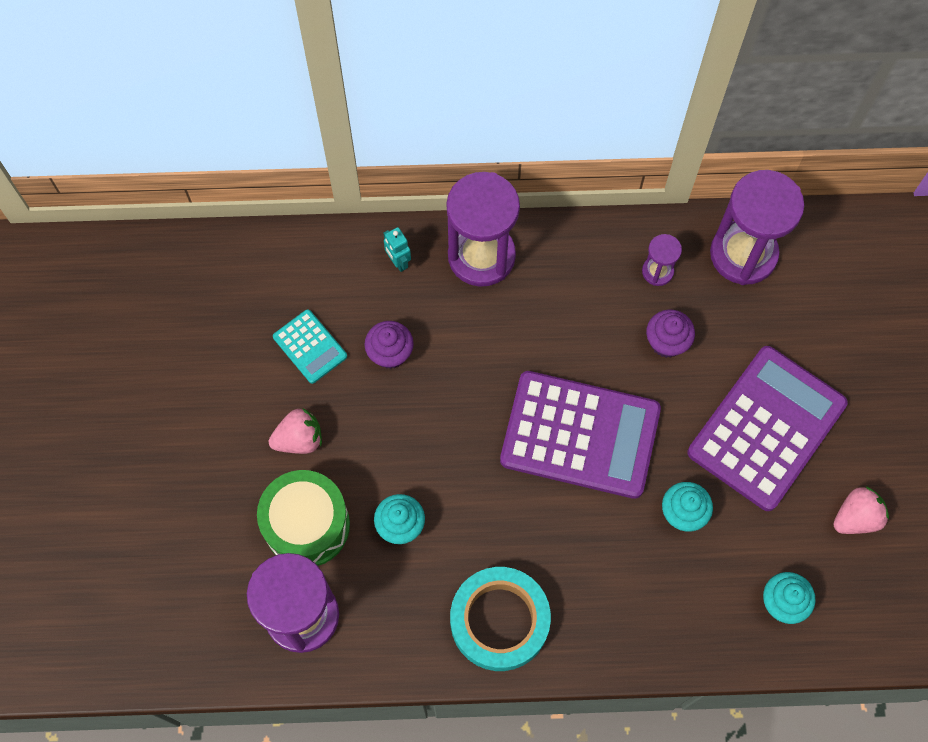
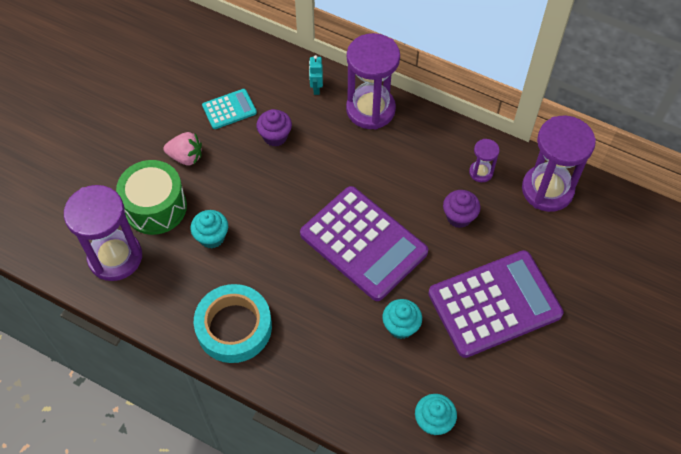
camera: 30 degrees right, 10 degrees down
turquoise calculator [273,309,347,384] -> turquoise calculator turned 105 degrees counterclockwise [202,89,257,129]
pink strawberry [833,486,889,534] -> none

